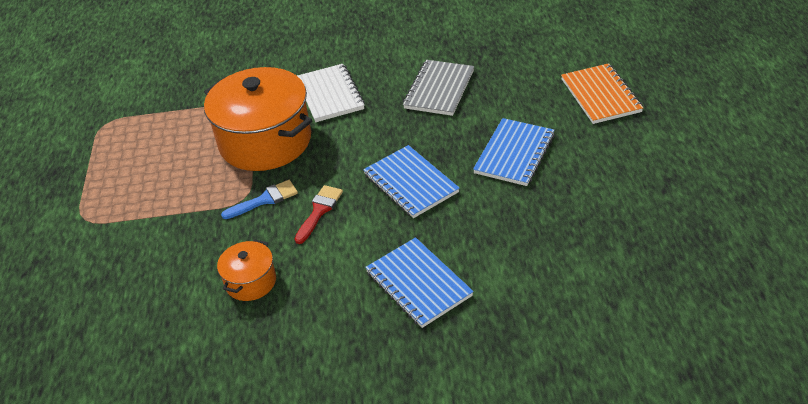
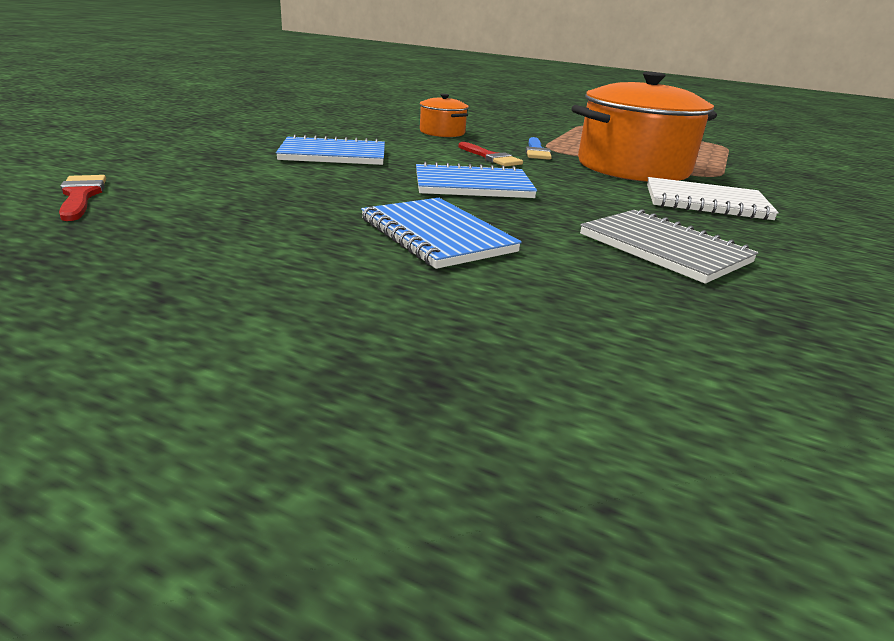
camera: 115 degrees right, 15 degrees down
orange notebook [561,63,643,124] -> none
none -> red brush [59,175,106,221]

